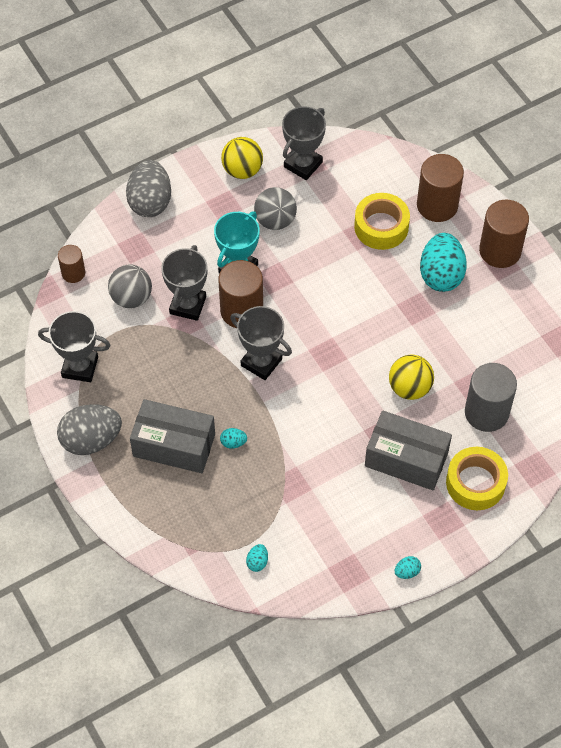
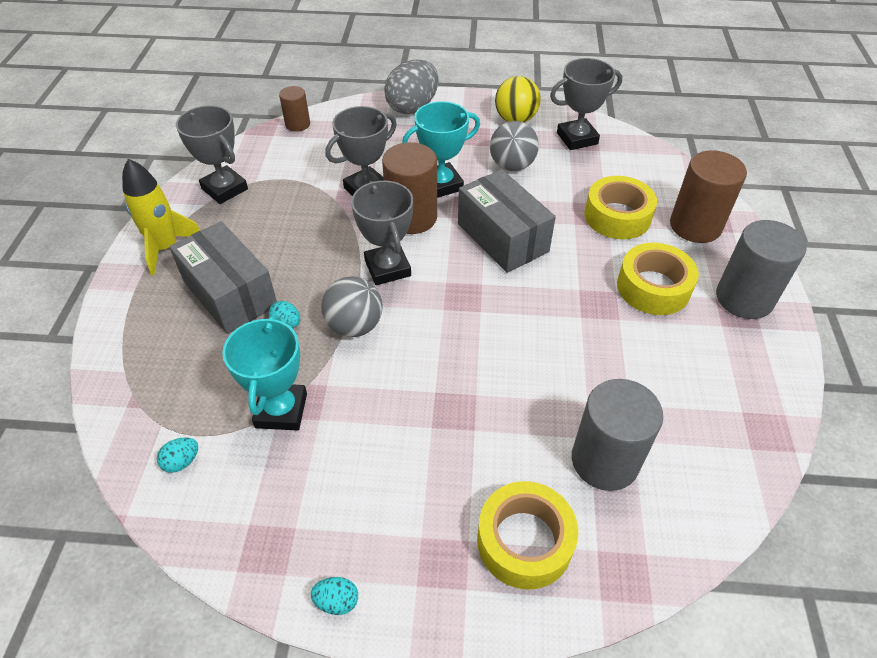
camera: 35 degrees right, 10 degrees down
grey egg [57,404,122,455] -> yellow rocket [122,159,201,276]
grey ball [108,264,152,308] -> grey ball moved to [321,276,382,337]
grey box [365,410,452,490] -> grey box moved to [458,169,556,273]
yellow ball [389,355,434,400] -> none
turquoise egg [420,233,467,292] -> yellow tape [617,243,699,315]
brown cylinder [479,200,529,268] -> grey cylinder [716,220,807,319]
none -> turquoise trophy [222,315,307,431]

